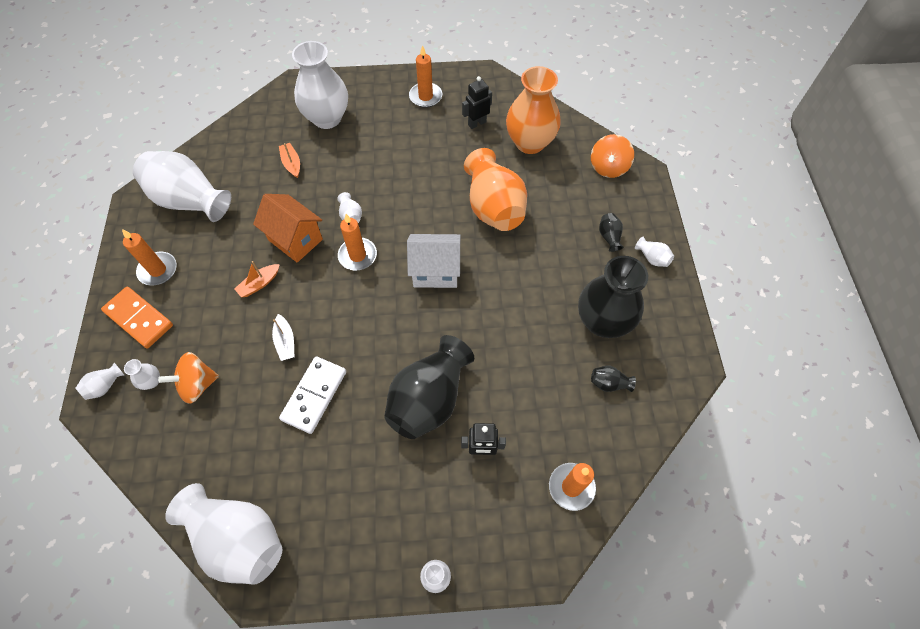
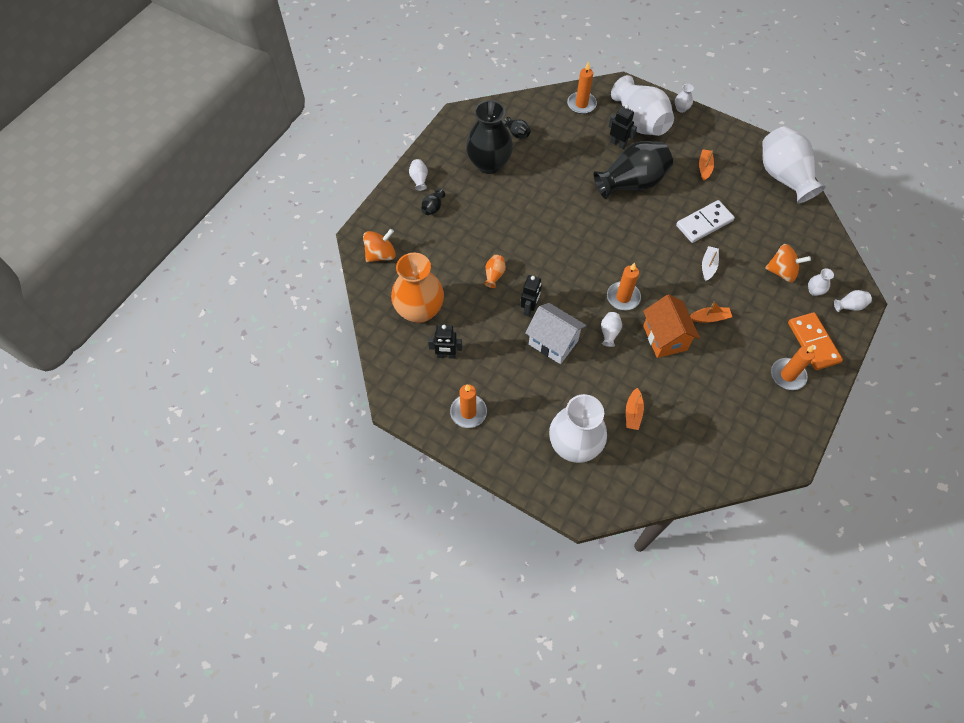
camera: 145 degrees left, 0 degrees up
white vase [133,151,231,222] -> white vase moved to [611,75,674,136]
white house [407,234,461,288] -> white house moved to [525,303,586,364]
orange vase [464,148,527,231] -> orange vase [484,255,506,288], size x0.40
none -> black robot [520,275,542,317]
none -> orange boat [699,149,714,181]

